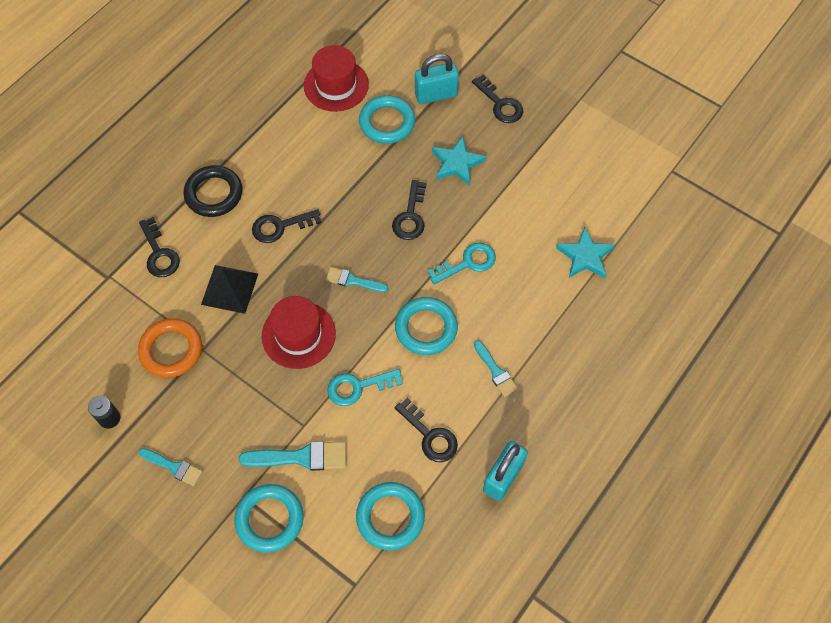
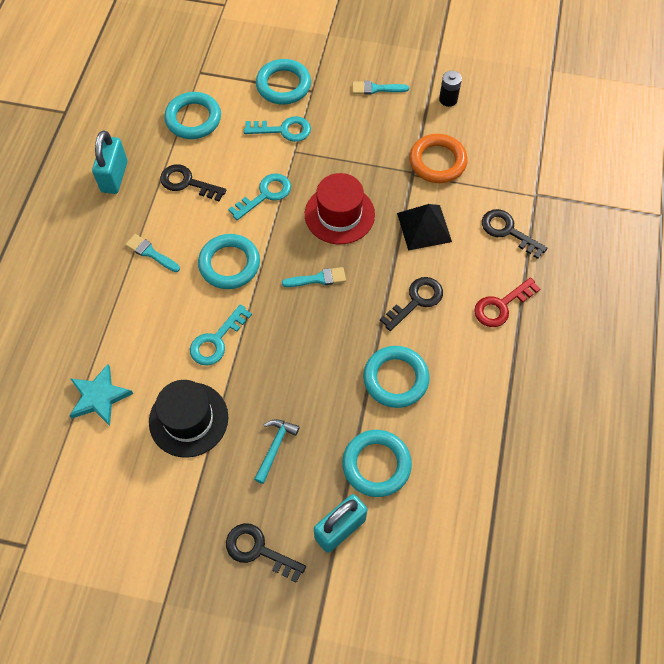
camera: 155 degrees right, 0 degrees up
black ring [183,165,242,217] -> red key [474,277,540,327]
turquoise brush [239,441,346,471] -> turquoise key [244,116,311,142]
red hat [304,45,369,112] -> none
black key [392,180,427,240] -> none
turquoise star [432,136,487,186] -> turquoise hammer [254,419,300,484]
none -> black hat [149,380,228,458]
none -> turquoise ring [363,346,430,408]

